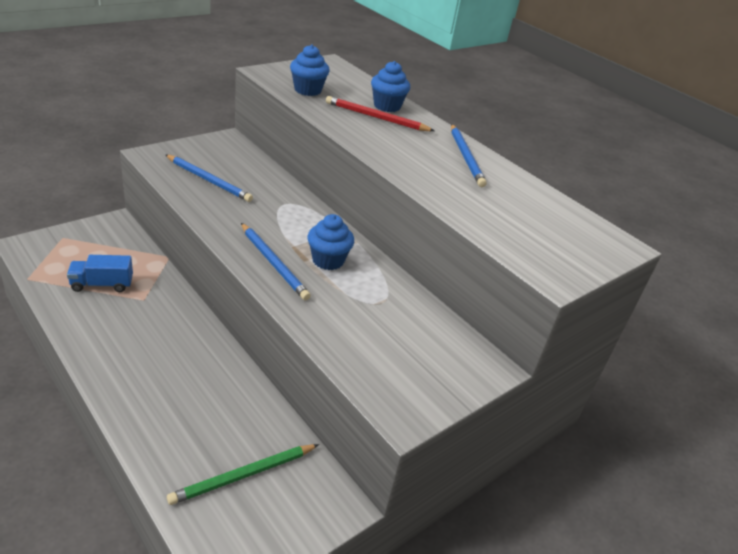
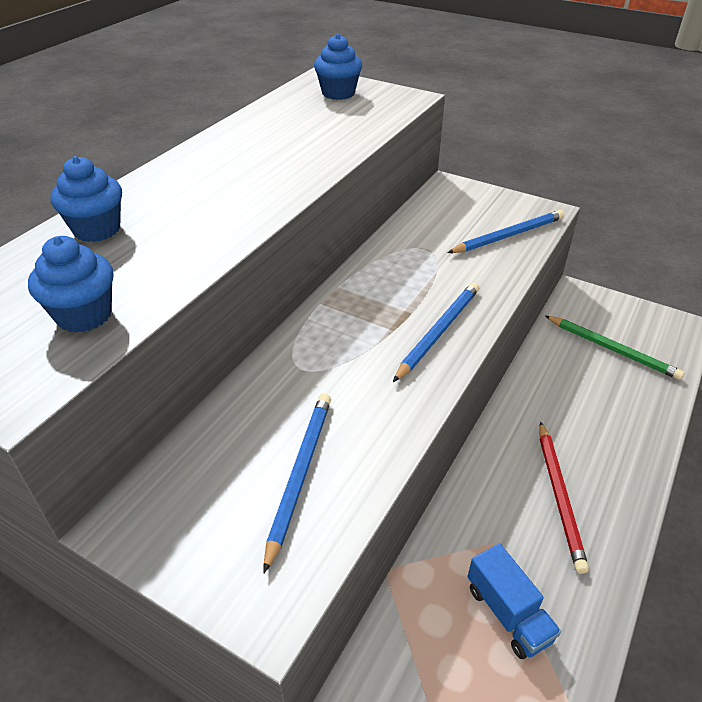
camera: 105 degrees left, 5 degrees up
blue cupcake [307,214,354,270] -> blue cupcake moved to [314,34,362,100]
red pencil [326,96,435,131] -> red pencil moved to [540,421,589,574]
blue pencil [451,124,487,187] -> blue pencil moved to [447,210,564,253]

